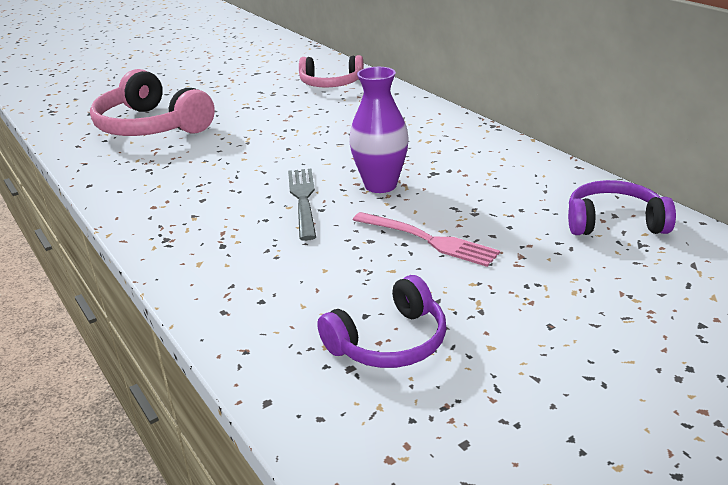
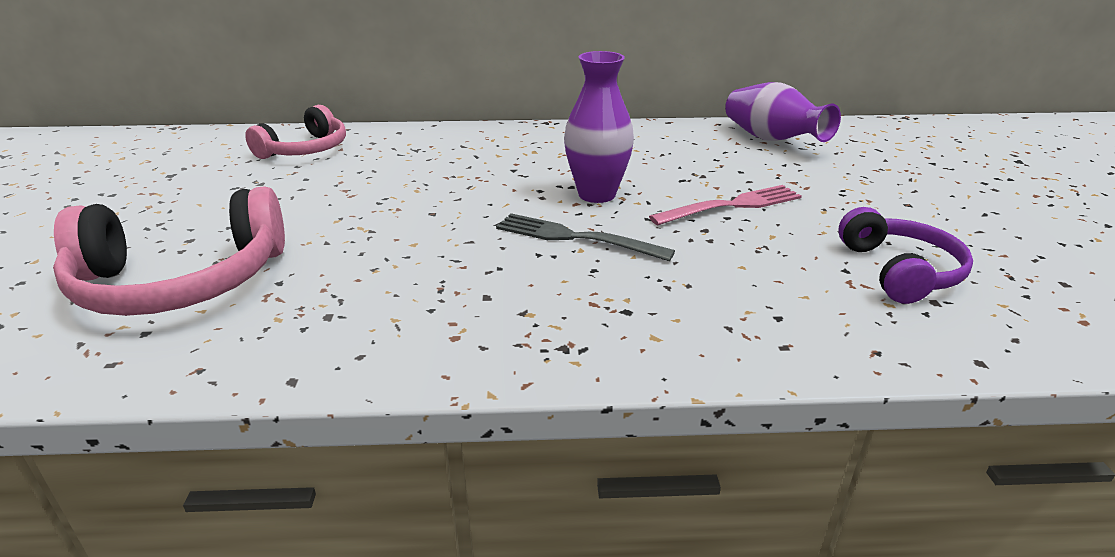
camera: 60 degrees left, 0 degrees up
purple headphones [568,180,676,235] -> purple vase [725,82,841,142]

